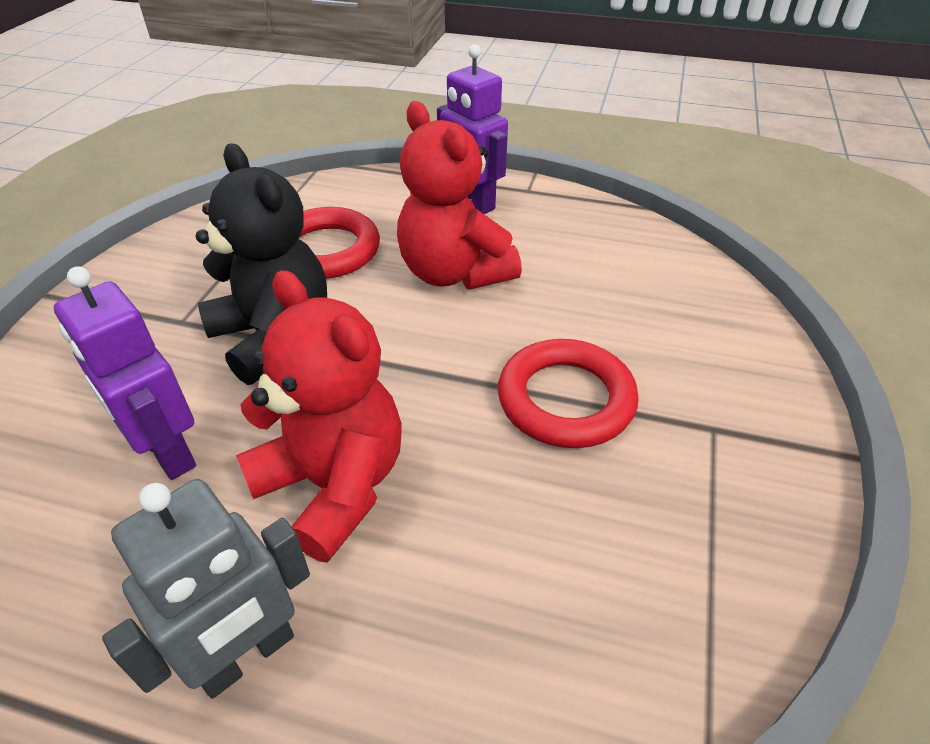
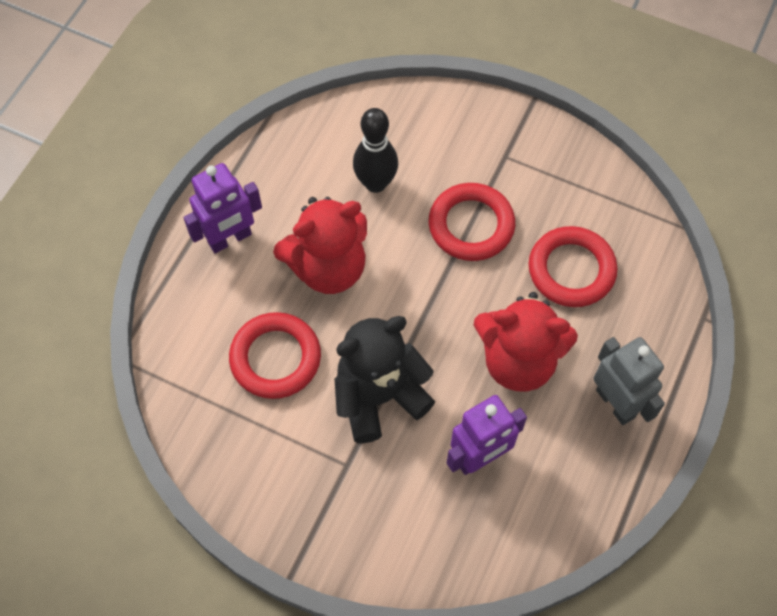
camera: 80 degrees left, 20 degrees up
red teddy bear [236,270,402,563] -> red teddy bear turned 135 degrees counterclockwise [474,292,578,392]
none -> black bowling pin [353,108,398,193]
none -> red ring [529,226,617,307]

